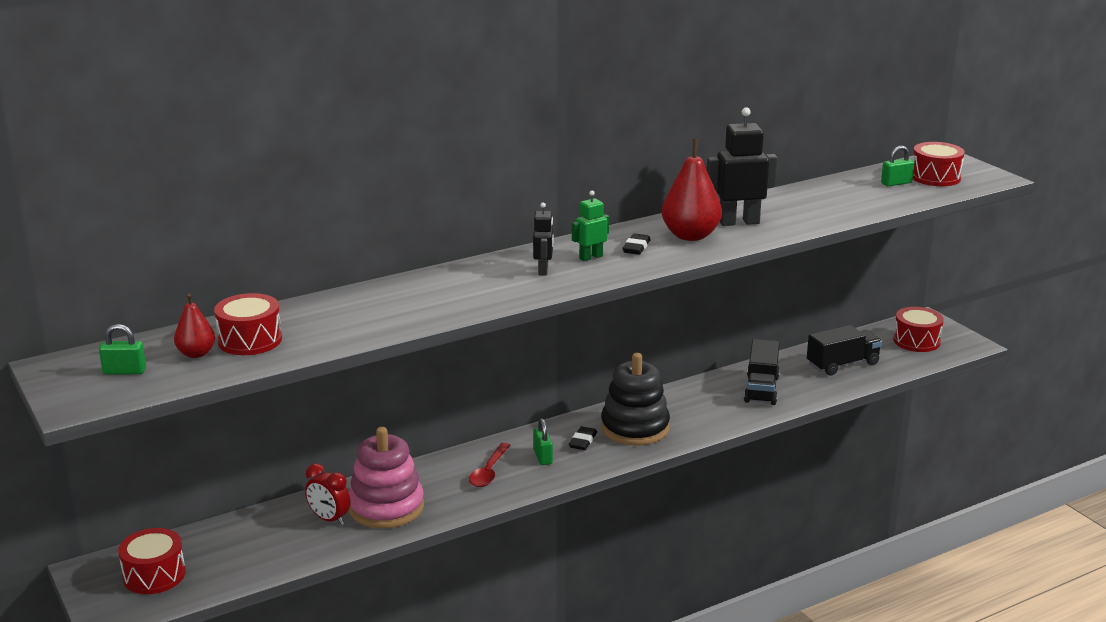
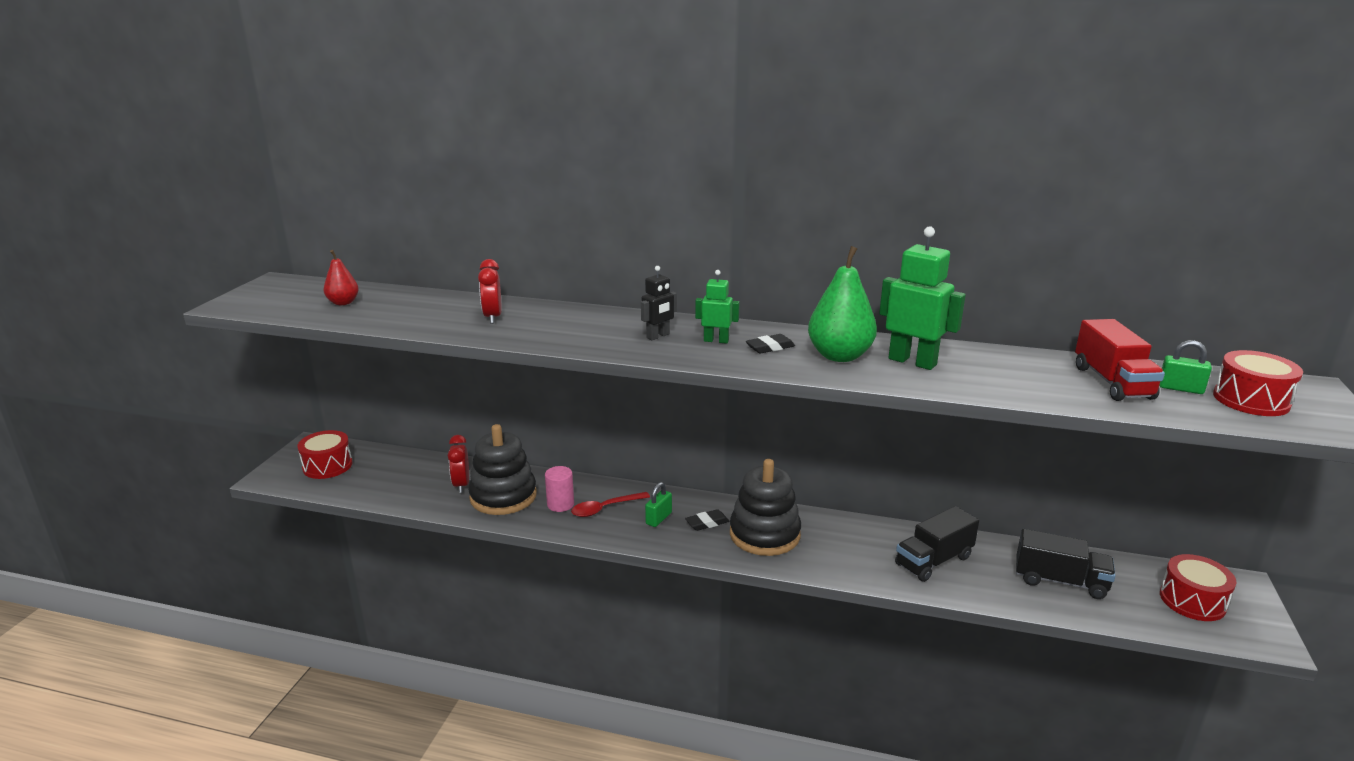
camera: 45 degrees right, 0 degrees up
green padlock [99,324,146,374] -> none
red drum [214,293,282,355] -> none
pink stacking toy [349,427,424,529] -> black stacking toy [468,424,537,515]
red pear [662,139,722,241] -> green pear [808,246,877,362]
black robot [707,107,777,226] -> green robot [879,226,966,370]
none -> red clock [478,259,501,324]
none -> pink cylinder [545,466,574,512]
none -> red truck [1075,319,1165,401]

